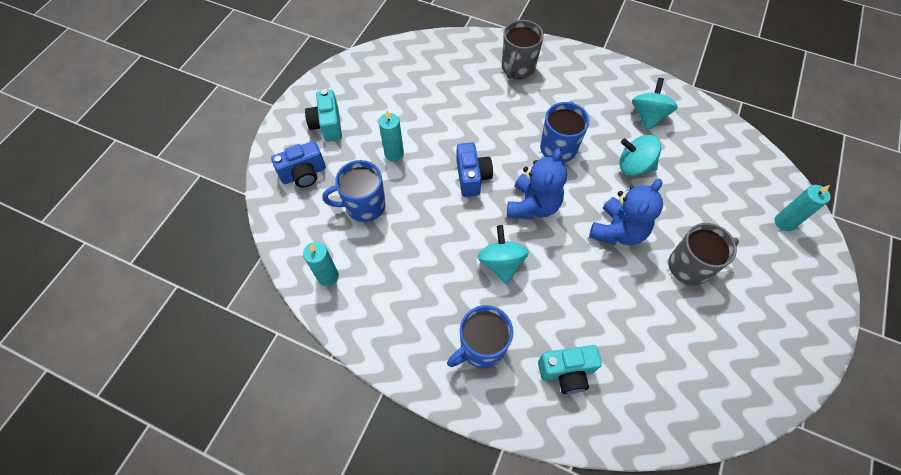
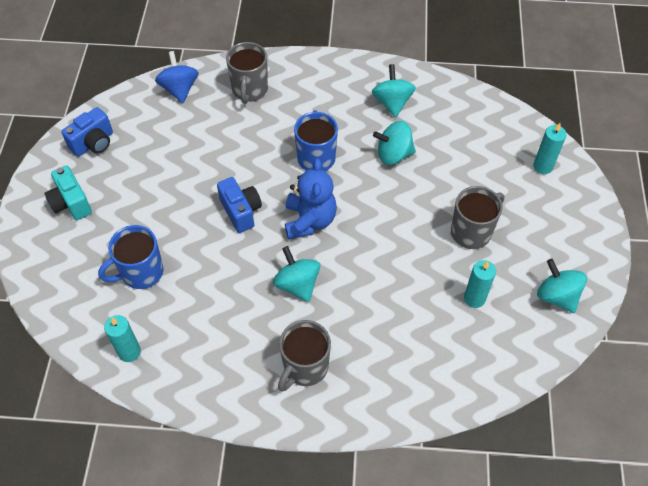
camera: 20 degrees left, 5 degrees down
blue camera [271,141,326,188] -> blue camera moved to [61,107,113,157]
turquoise candle [379,111,404,162] -> turquoise candle moved to [464,260,496,308]
blue mug [447,305,513,368] -> grey mug [278,320,331,392]
turquoise camera [538,345,602,394] -> none
blue teddy bear [589,179,663,245] -> none
none -> blue spinning top [155,51,198,103]
none -> turquoise spinning top [537,259,587,313]

